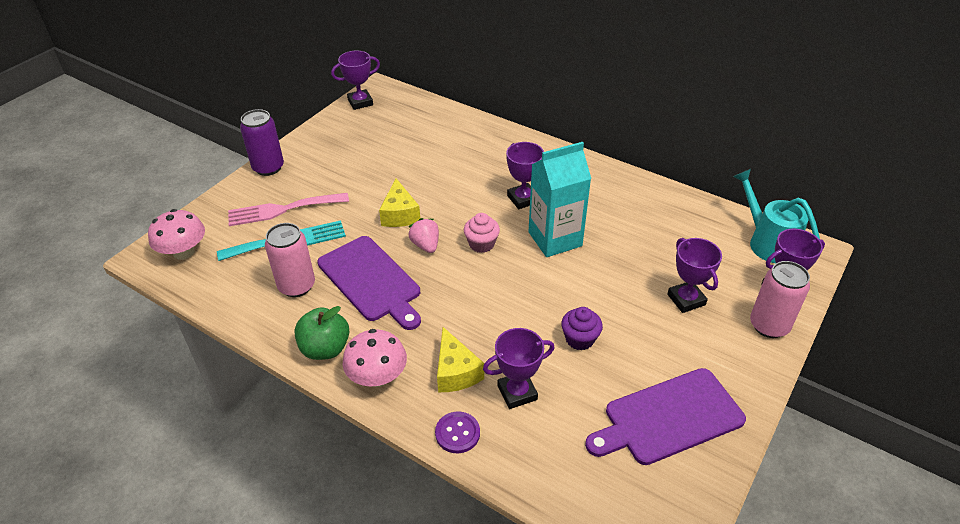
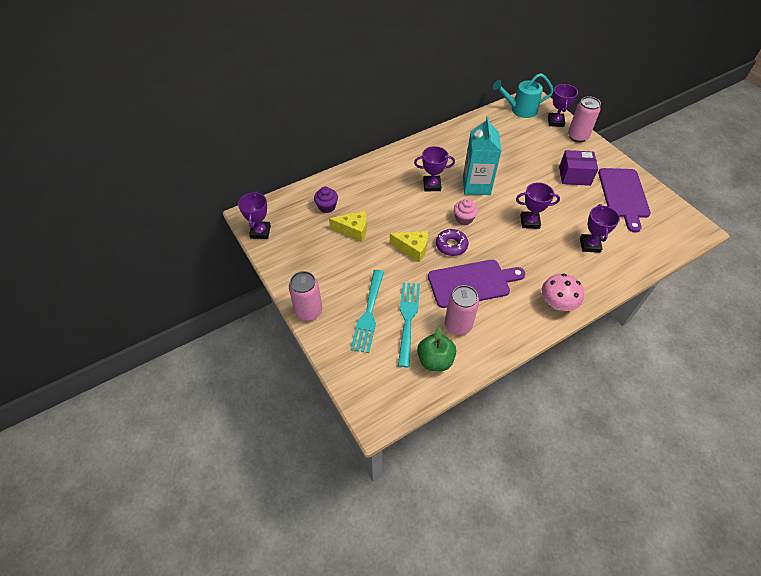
camera: 65 degrees left, 10 degrees up
pink mushroom [148,209,205,260] -> none
pink fork [228,193,349,226] -> turquoise fork [350,270,384,353]
purple can [240,109,284,176] -> pink can [289,271,322,321]
green apple [294,306,349,360] -> green apple moved to [417,327,456,371]
pink strawberry [408,218,439,253] -> purple donut [436,229,468,256]
purple button [435,411,480,453] -> none
yellow cheese [437,327,484,392] -> yellow cheese moved to [329,211,367,242]
purple cupcake [561,307,603,350] -> purple cupcake moved to [314,187,338,213]
purple trophy [667,238,722,313] -> purple trophy moved to [516,182,560,229]
none -> purple box [559,150,598,186]

